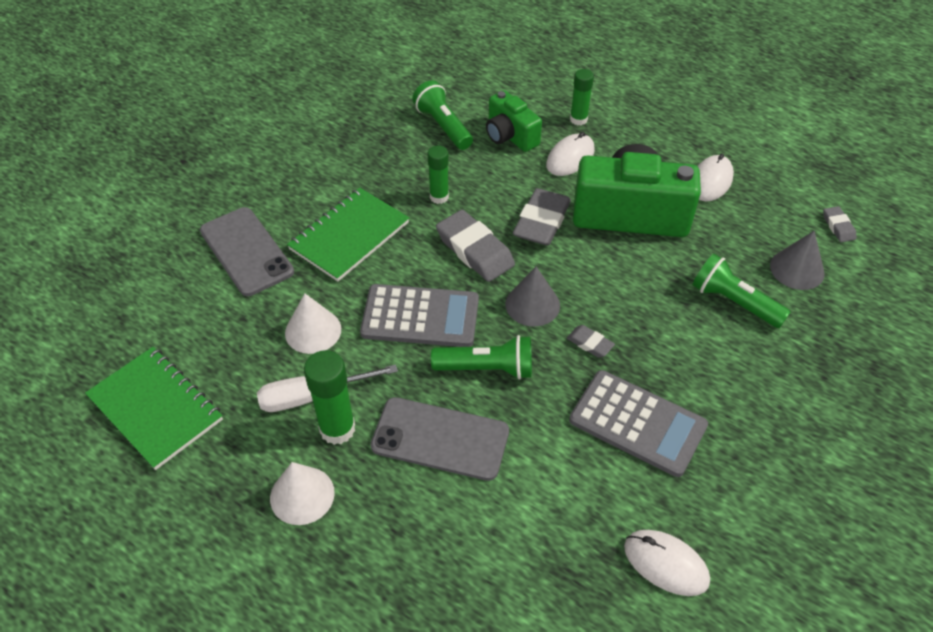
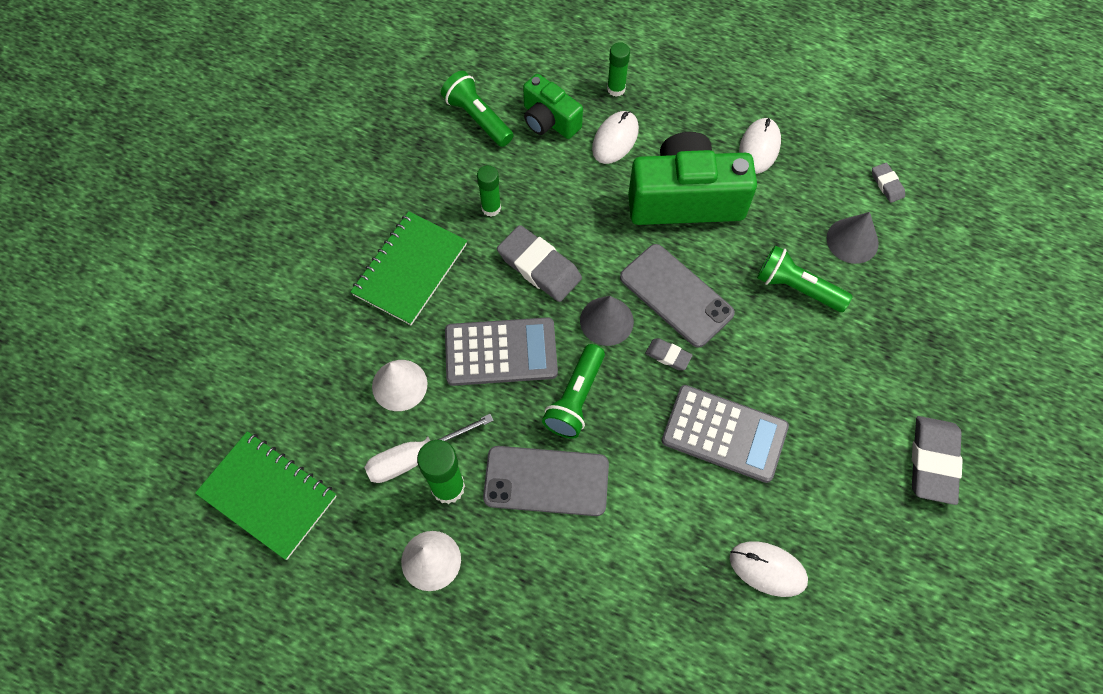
camera: 10 degrees left, 15 degrees up
grey phone [200,207,294,296] -> grey phone moved to [620,244,735,348]
green flashlight [431,335,532,380] -> green flashlight turned 120 degrees clockwise [542,344,605,439]
grey eraser [513,188,571,246] -> grey eraser moved to [912,416,963,505]

